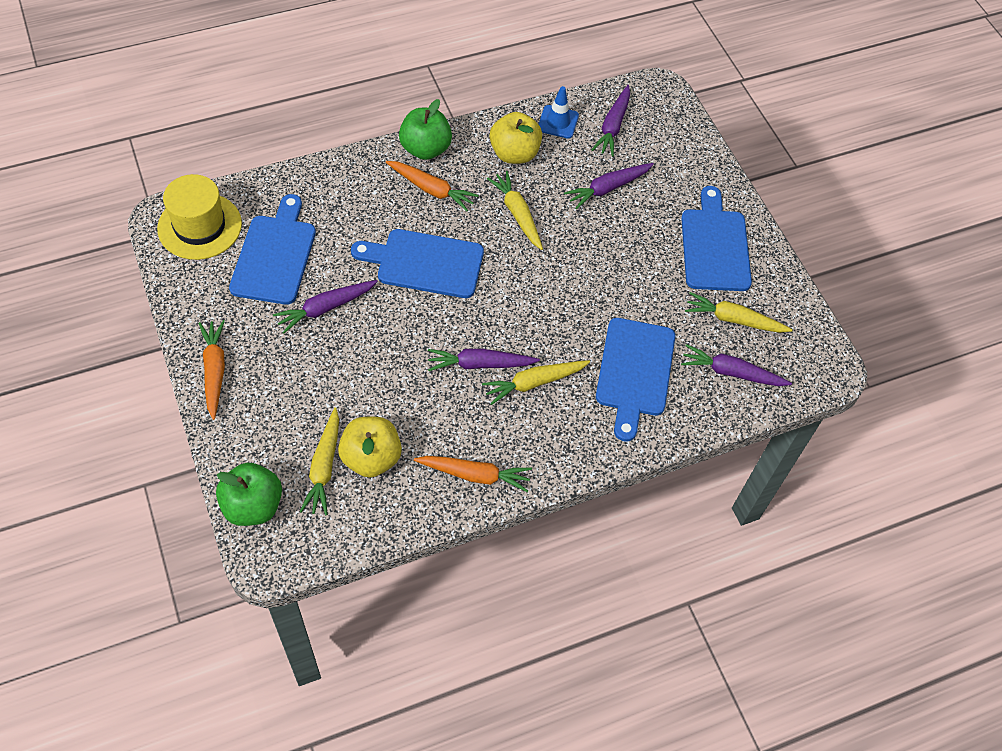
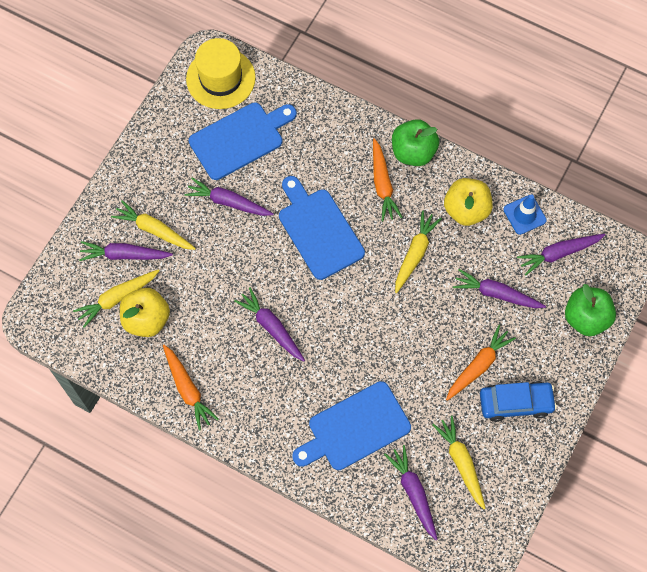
camera: 55 degrees right, 10 degrees up
orange carrot [198,320,225,420] -> orange carrot moved to [446,325,516,401]
green apple [216,463,282,526] -> green apple moved to [565,284,616,336]
yellow carrot [482,360,590,405] -> yellow carrot moved to [111,200,196,250]
blue cutting board [681,186,752,291] -> blue car [480,381,557,422]
none -> purple carrot [79,241,173,261]

